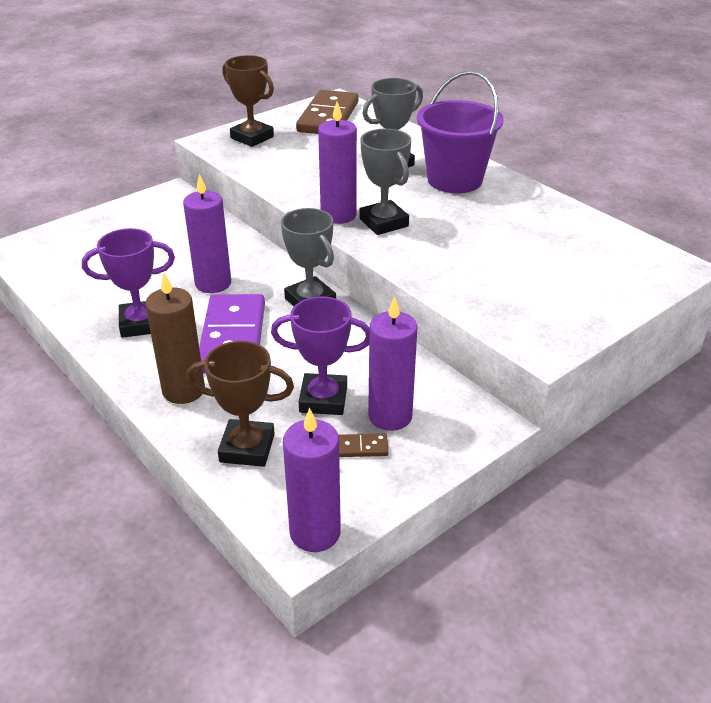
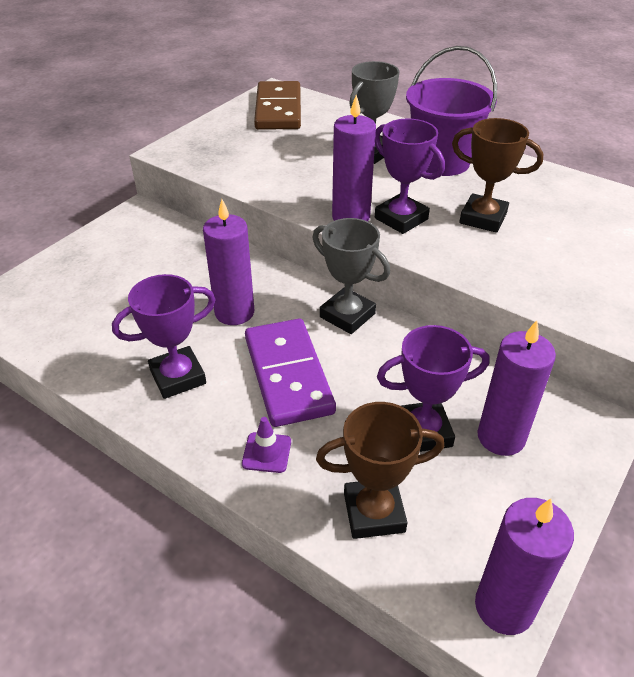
camera: 15 degrees left, 5 degrees up
brown candle [145,273,205,404] -> purple traffic cone [242,417,291,473]
brown trophy [222,55,274,147] -> brown trophy moved to [452,118,544,233]
brown domino [339,433,389,457] -> none
grey trophy [359,129,411,235] -> purple trophy [375,119,445,234]

